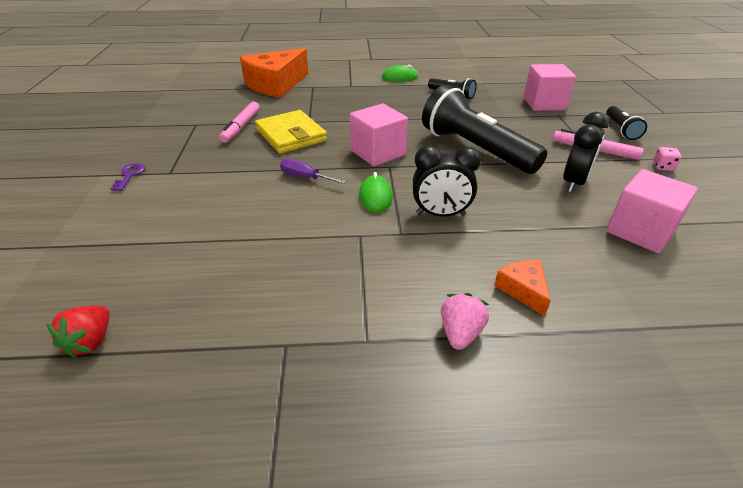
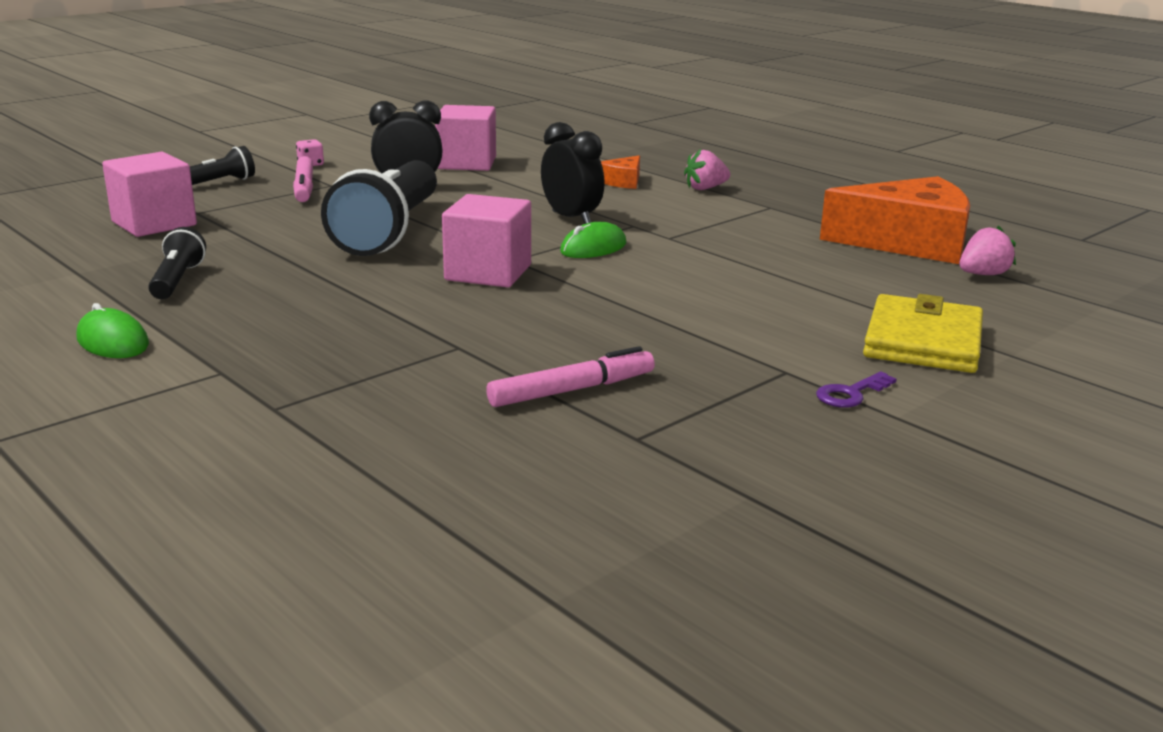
camera: 130 degrees left, 15 degrees down
red strawberry [47,306,109,358] -> pink strawberry [960,225,1016,275]
orange cheese [240,48,308,98] -> orange cheese moved to [820,176,970,264]
yellow wallet [255,110,327,154] -> yellow wallet moved to [863,294,983,373]
purple screwdriver [280,159,346,184] -> none

